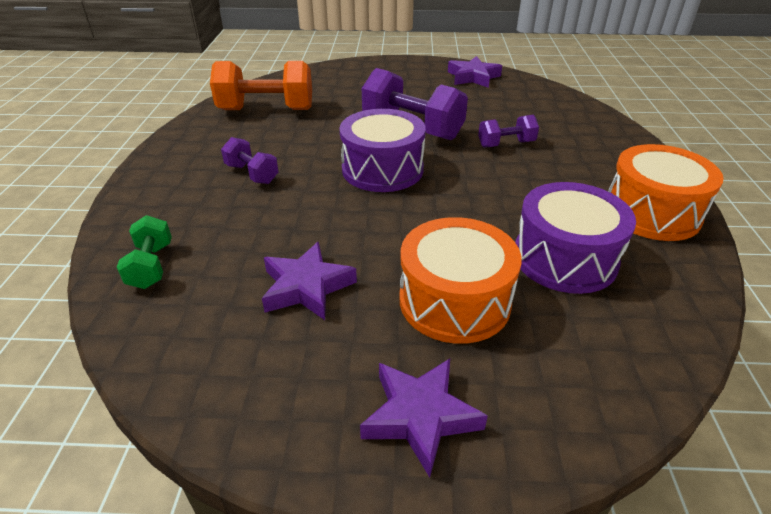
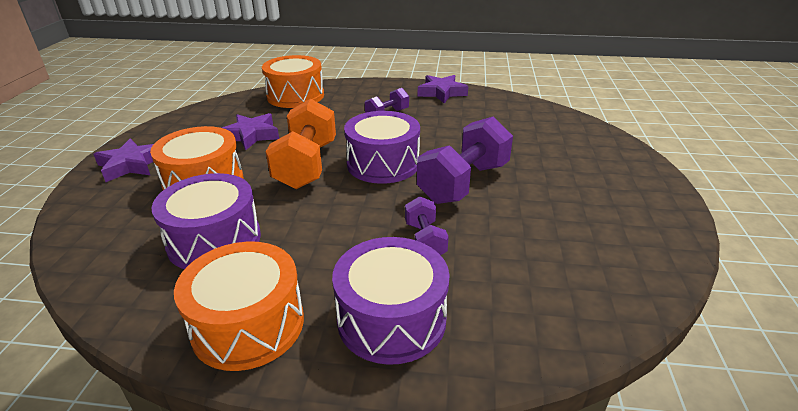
camera: 95 degrees right, 5 degrees down
green dumbbell [117,215,172,289] -> orange drum [262,55,324,108]
orange dumbbell [210,61,312,110] -> orange dumbbell moved to [266,99,336,189]
purple star [448,56,502,88] -> purple star moved to [418,75,468,103]
none -> purple drum [332,237,450,365]

